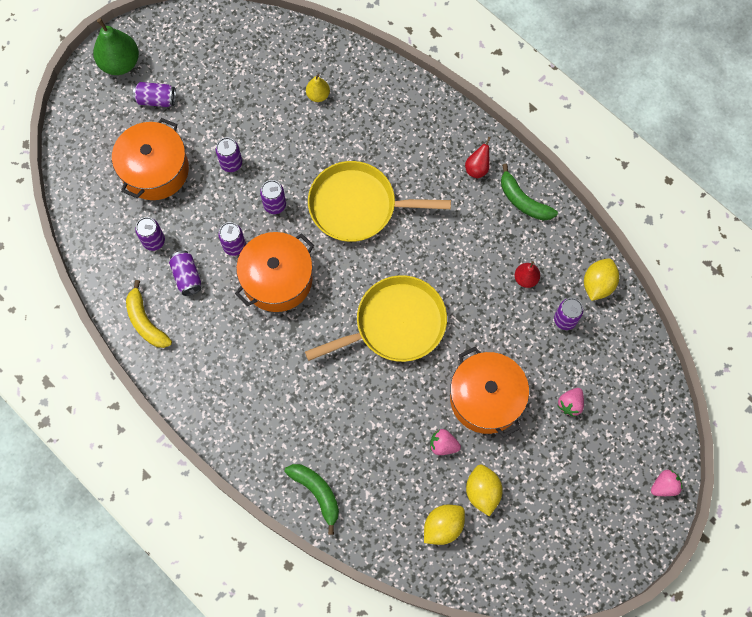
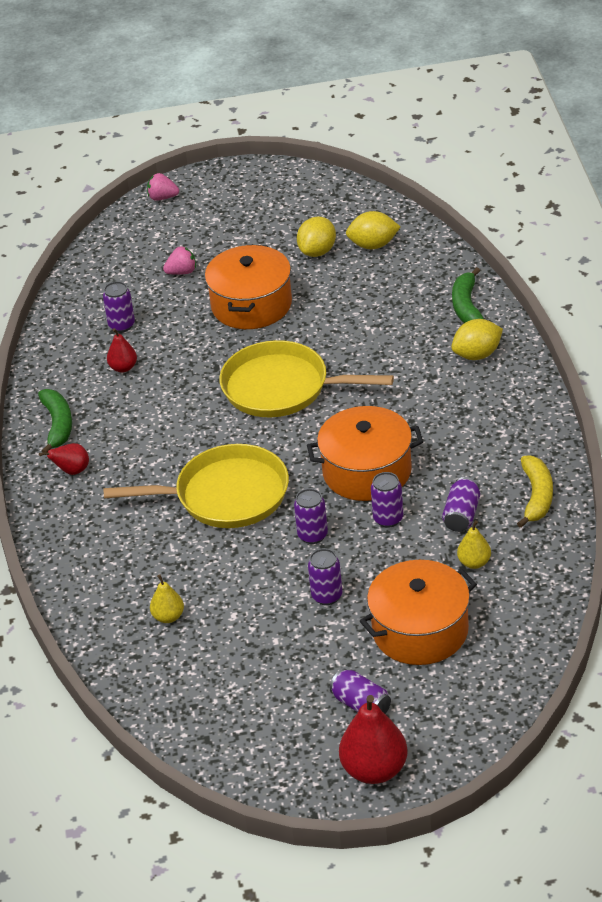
camera: 140 degrees left, 30 degrees down
green pear [93,18,139,75] -> red pear [339,695,408,784]
purple can [135,217,165,251] -> yellow pear [457,520,491,569]
yellow pan [308,161,451,242] -> yellow pan turned 45 degrees counterclockwise [104,444,289,528]
pink strawberry [430,429,461,455] -> none
yellow lemon [584,258,619,301] -> yellow lemon moved to [451,319,503,360]

